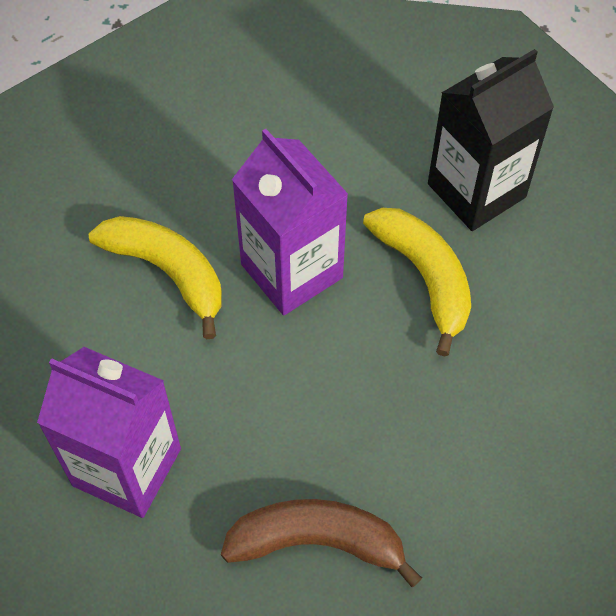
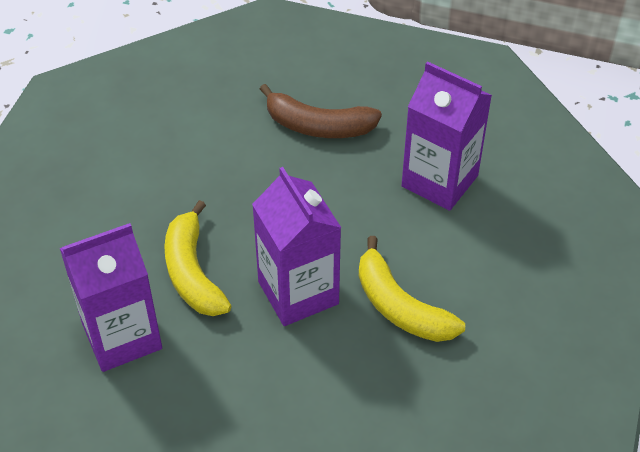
camera: 170 degrees left, 10 degrees down
black carton [428,49,554,231] -> purple carton [60,223,162,372]

